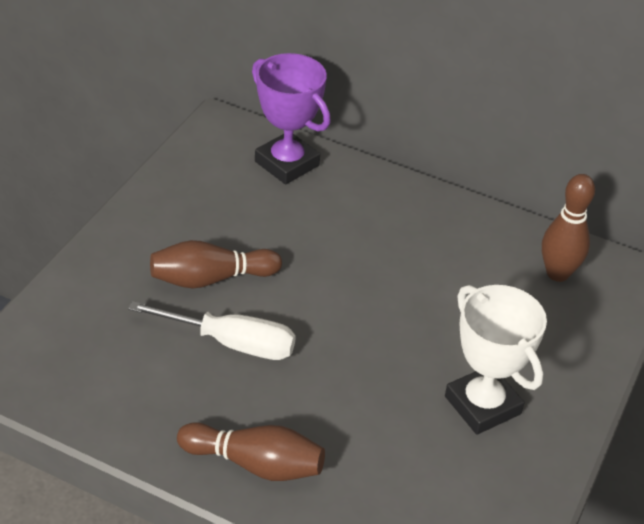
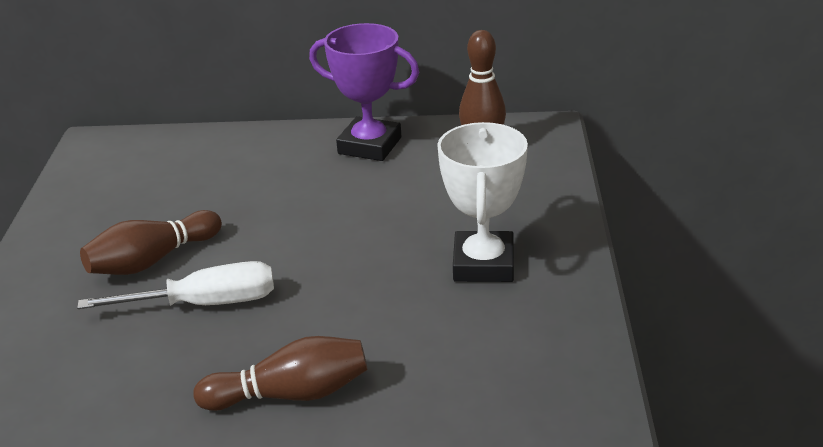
camera: 20 degrees left, 10 degrees down
purple trophy [252,53,331,184] -> purple trophy moved to [309,23,419,161]
white trophy [445,285,547,435] -> white trophy turned 60 degrees clockwise [437,122,528,282]

